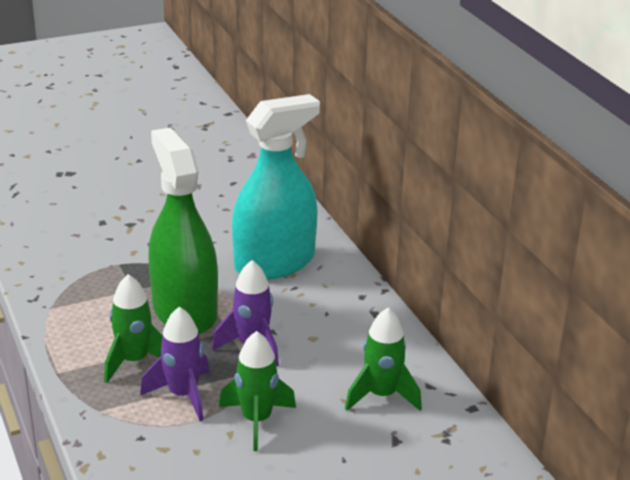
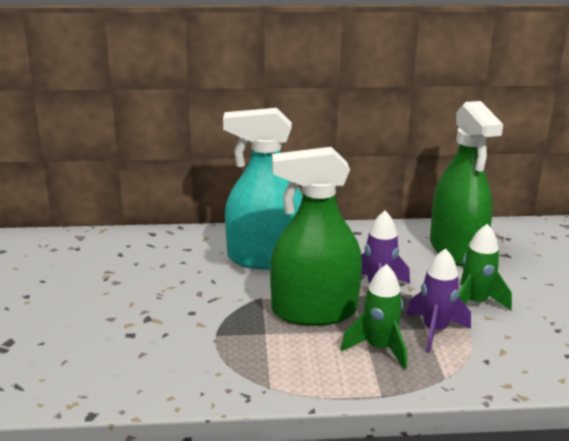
camera: 70 degrees left, 5 degrees down
turquoise spray bottle [232,94,320,280] -> turquoise spray bottle turned 75 degrees counterclockwise [223,108,303,270]
green rocket [345,308,422,411] -> green spray bottle [430,101,503,266]

